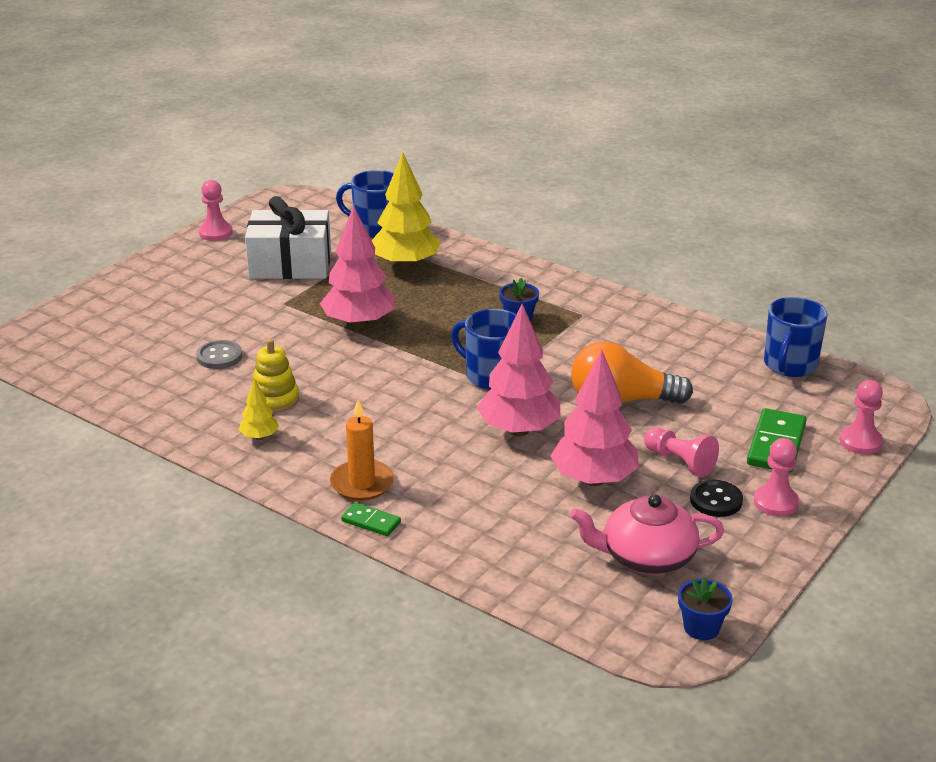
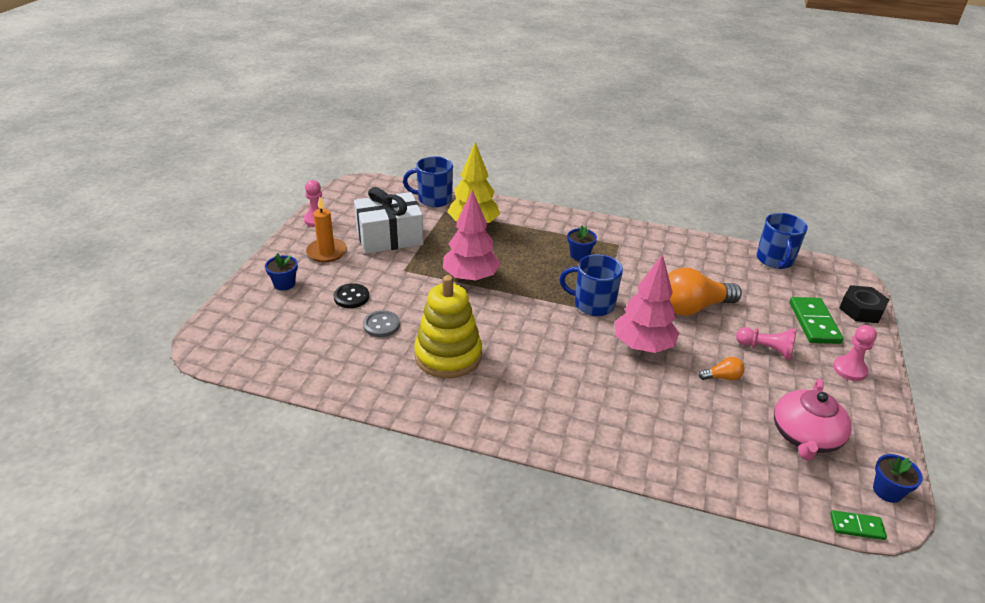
camera: 20 degrees left, 5 degrees up
yellow tree [239,379,279,440] -> none
yellow stacking toy [252,339,299,413] -> yellow stacking toy [414,275,482,379], size x1.72
orange candle [330,399,394,501] -> orange candle moved to [306,196,347,262]
green domino [341,502,401,536] -> green domino moved to [830,510,887,540]
pink tree [551,350,639,486] -> orange light bulb [699,357,744,380]
pink teapot [570,494,724,575] -> pink teapot turned 45 degrees counterclockwise [774,379,852,461]
black button [690,480,743,517] -> black button moved to [334,283,369,308]
pink pawn [840,380,883,454] -> black nut [839,285,889,323]
none -> blue flower pot [265,253,298,291]

